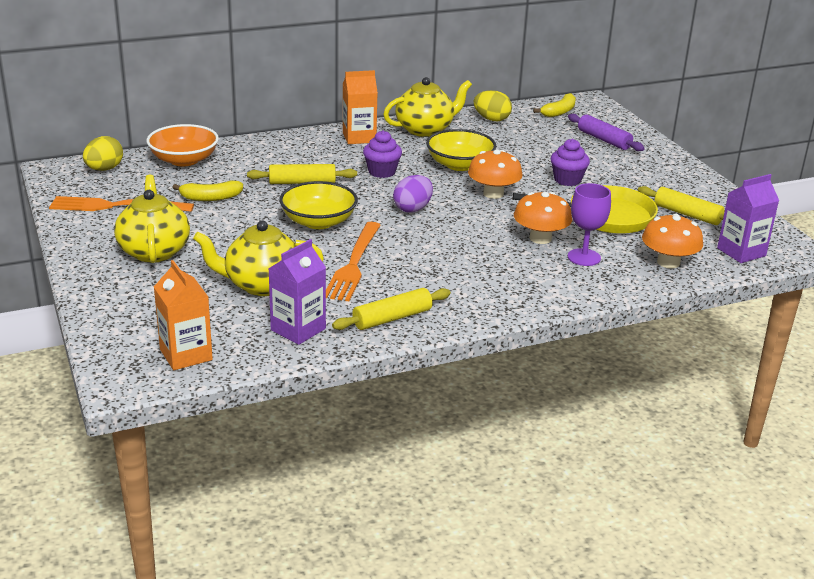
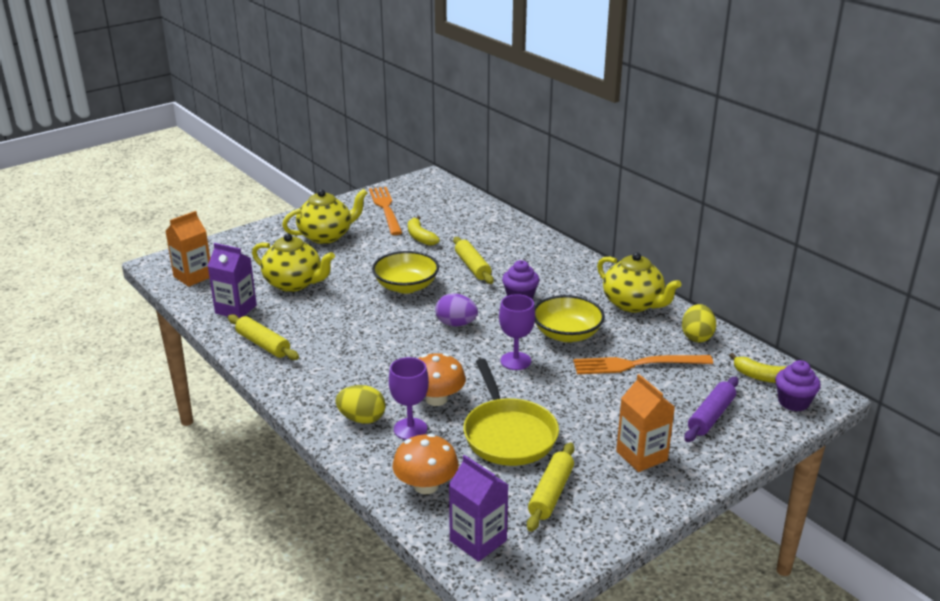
camera: 75 degrees right, 0 degrees up
yellow egg [83,136,123,171] -> yellow egg moved to [335,385,386,424]
orange bowl [146,124,219,167] -> none
yellow teapot [193,221,324,296] -> yellow teapot turned 135 degrees clockwise [252,233,335,292]
orange fork [326,222,381,301] -> orange fork moved to [573,355,713,374]
orange carton [343,70,378,144] -> orange carton moved to [616,374,675,472]
orange mushroom [468,150,523,199] -> purple goblet [499,294,535,370]
purple cupcake [551,139,590,186] -> purple cupcake moved to [775,360,821,411]

